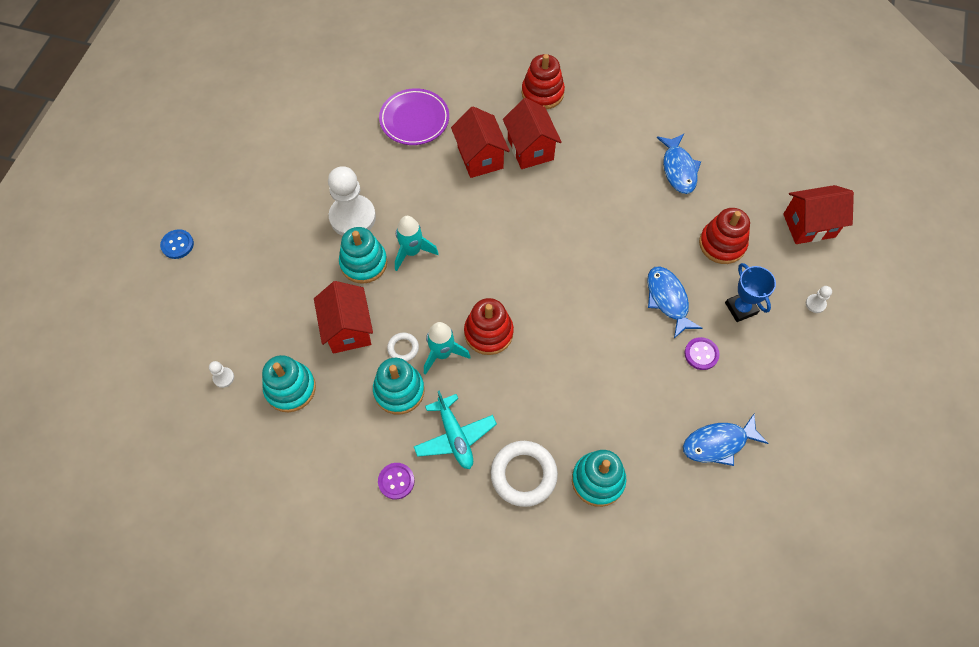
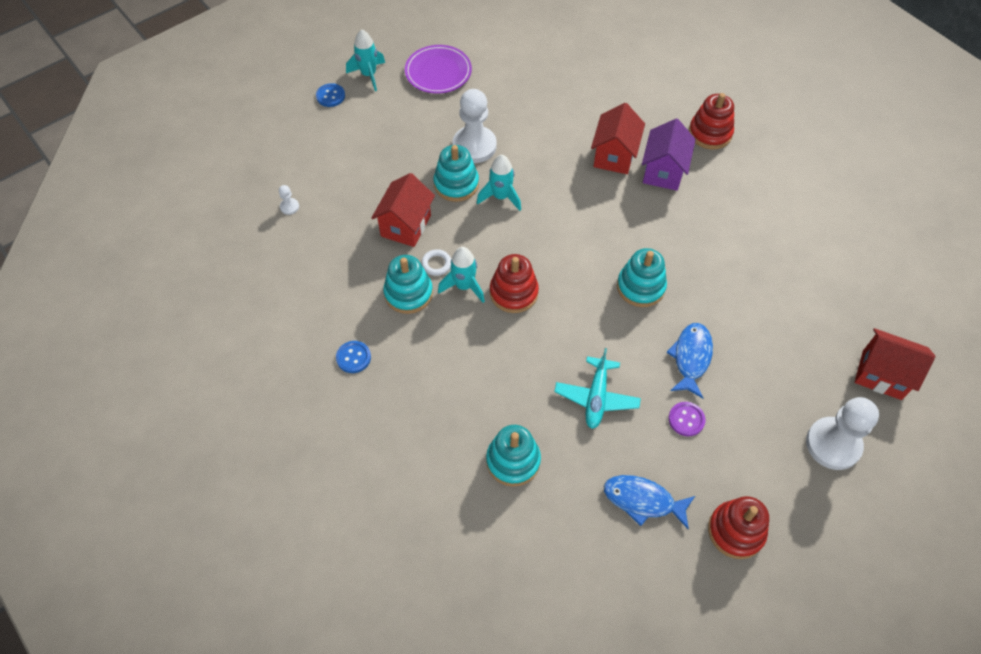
camera: 35 degrees right, 5 degrees down
turquoise stacking toy [262,355,316,412] -> turquoise stacking toy moved to [617,248,667,307]
purple button [378,463,415,500] -> blue button [336,341,371,373]
purple plate [379,88,449,145] -> purple plate moved to [405,45,472,94]
turquoise plane [414,390,497,469] -> turquoise plane moved to [554,348,641,429]
white ring [491,441,558,507] -> none
red house [503,98,562,169] -> purple house [642,119,696,191]
blue fish [657,134,701,194] -> none
red stacking toy [699,208,750,264] -> red stacking toy moved to [708,496,769,559]
blue trophy [725,263,776,322] -> none
white pawn [806,286,832,313] -> white pawn [806,397,879,470], size x2.43
none -> turquoise rocket [346,29,385,91]

